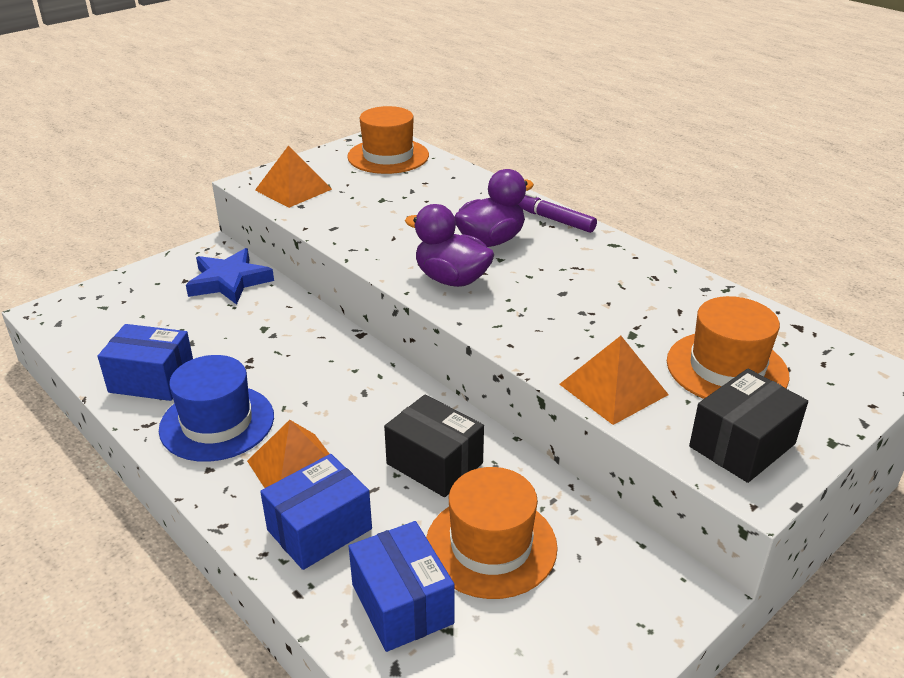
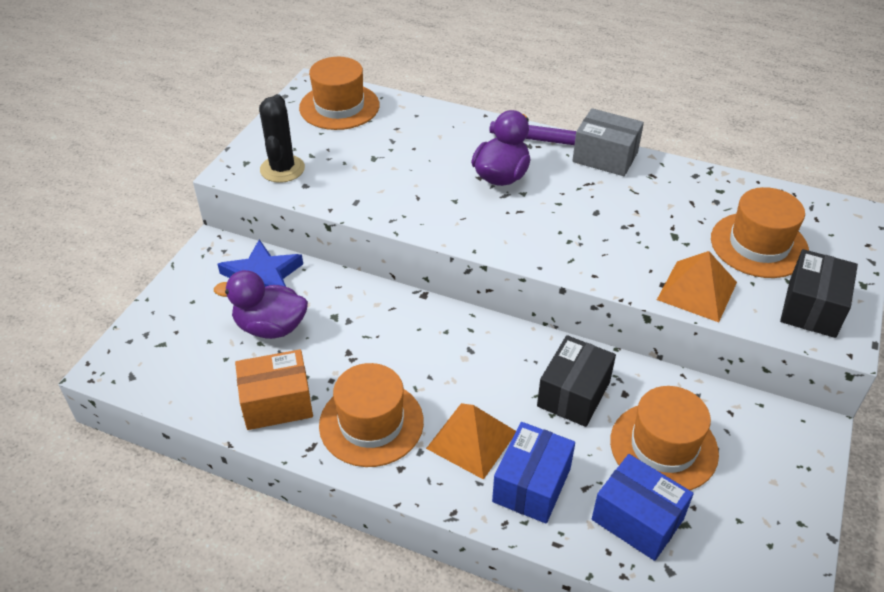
camera: 25 degrees left, 10 degrees up
blue box [97,324,193,401] -> orange box [235,349,313,430]
blue hat [159,355,274,462] -> orange hat [319,363,424,467]
orange pyramid [255,145,332,208] -> black cactus [259,94,305,183]
black box [384,394,484,497] -> black box turned 75 degrees counterclockwise [537,335,616,427]
purple duck [405,204,494,287] -> purple duck moved to [214,270,308,339]
none -> grey box [572,108,644,176]

